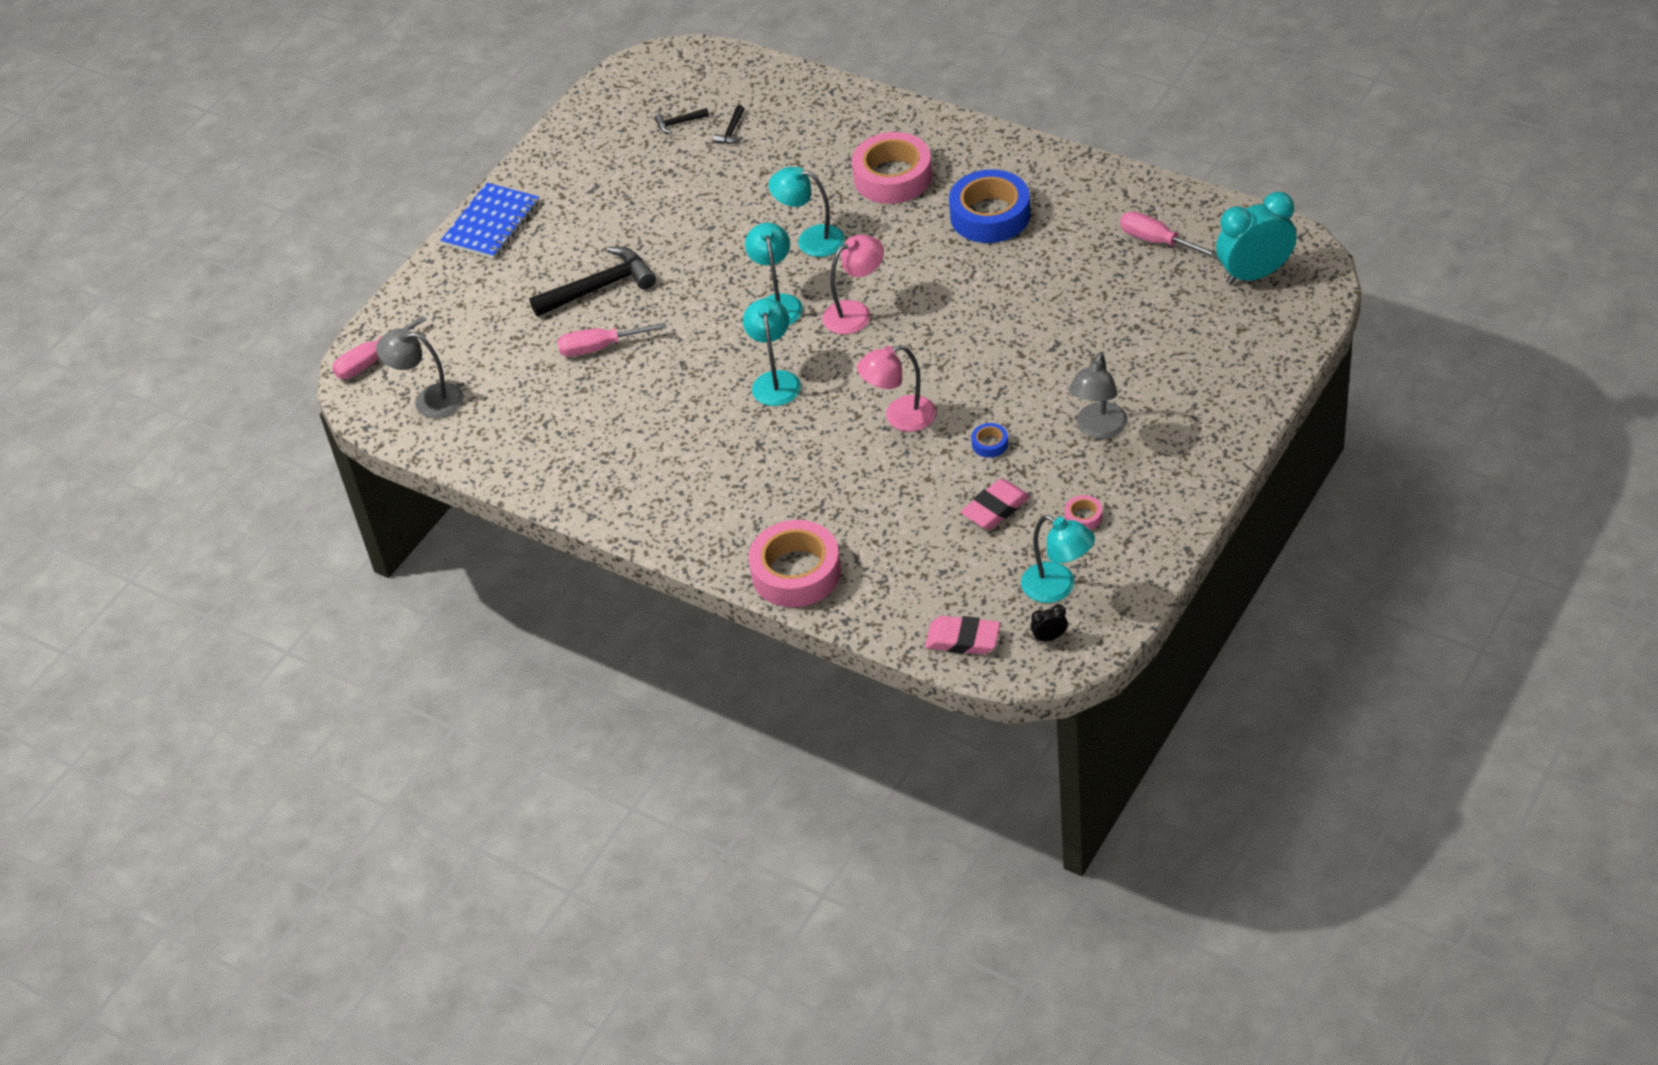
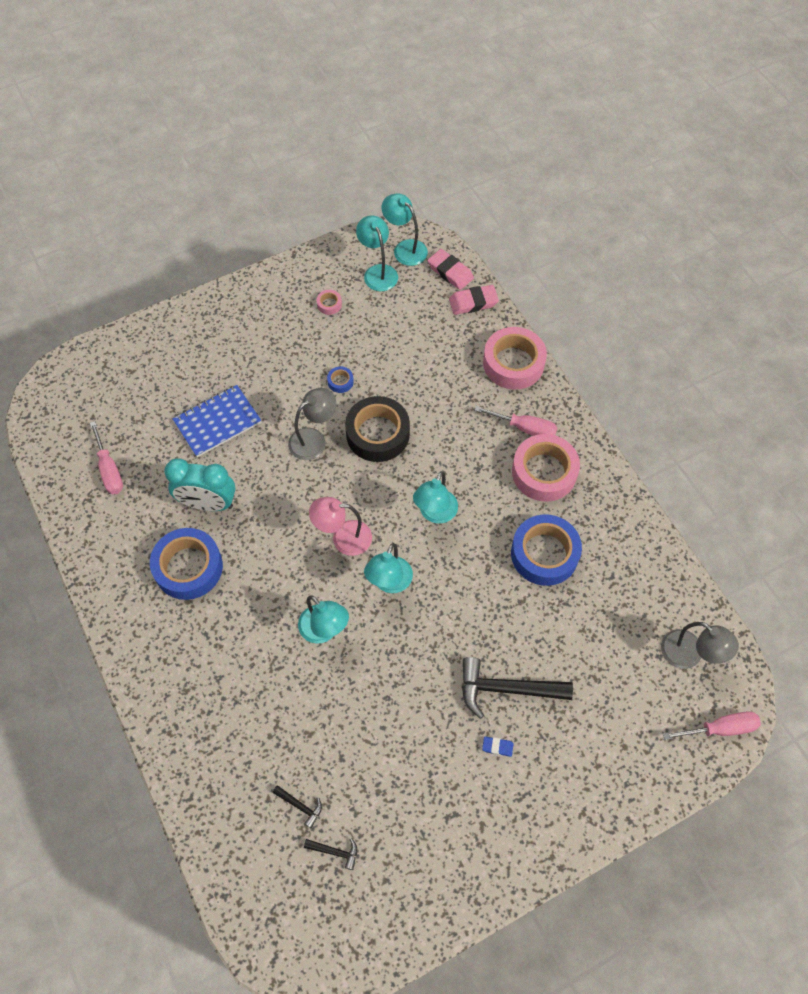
camera: 155 degrees left, 15 degrees up
blue notebook [440,183,539,259] -> blue notebook moved to [173,385,261,457]
pink screwdriver [557,322,666,357] -> pink screwdriver moved to [474,406,558,436]
black hammer [713,105,744,144] -> black hammer turned 75 degrees clockwise [273,785,322,828]
pink tape [852,132,932,204] -> pink tape moved to [512,434,580,502]
pink lamp [857,345,936,432] -> black tape [345,396,410,462]
pink eraser [961,479,1030,530] -> pink eraser moved to [449,285,499,315]
black clock [1031,604,1068,642] -> turquoise lamp [382,193,428,266]
grey lamp [1069,352,1128,439] -> grey lamp moved to [288,388,336,460]
turquoise clock [1216,192,1297,285] -> turquoise clock moved to [164,458,235,511]
none -> blue eraser [482,736,513,757]
none -> blue tape [511,514,582,586]

